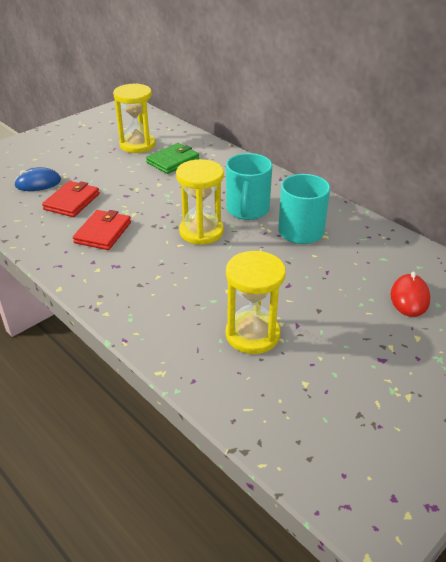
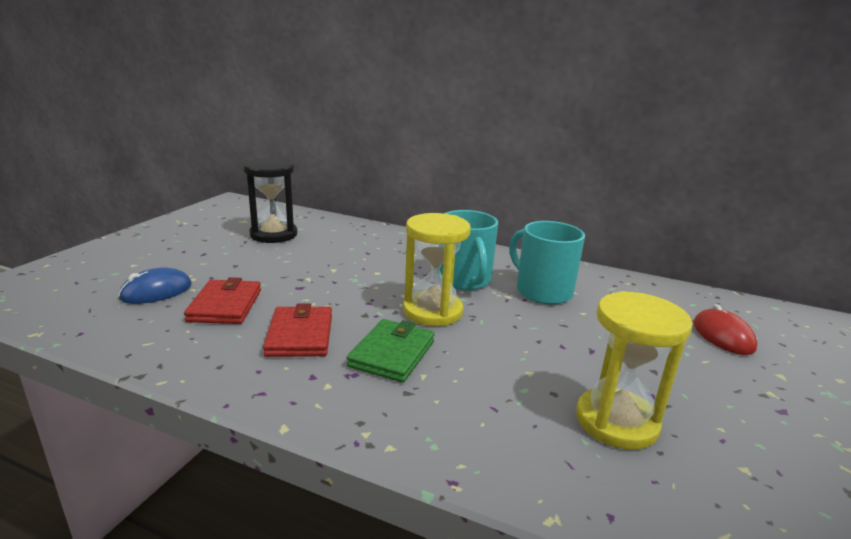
camera: 25 degrees left, 15 degrees down
yellow hourglass [113,83,156,153] -> black hourglass [243,158,297,243]
green wallet [146,143,199,174] -> green wallet moved to [347,319,434,383]

